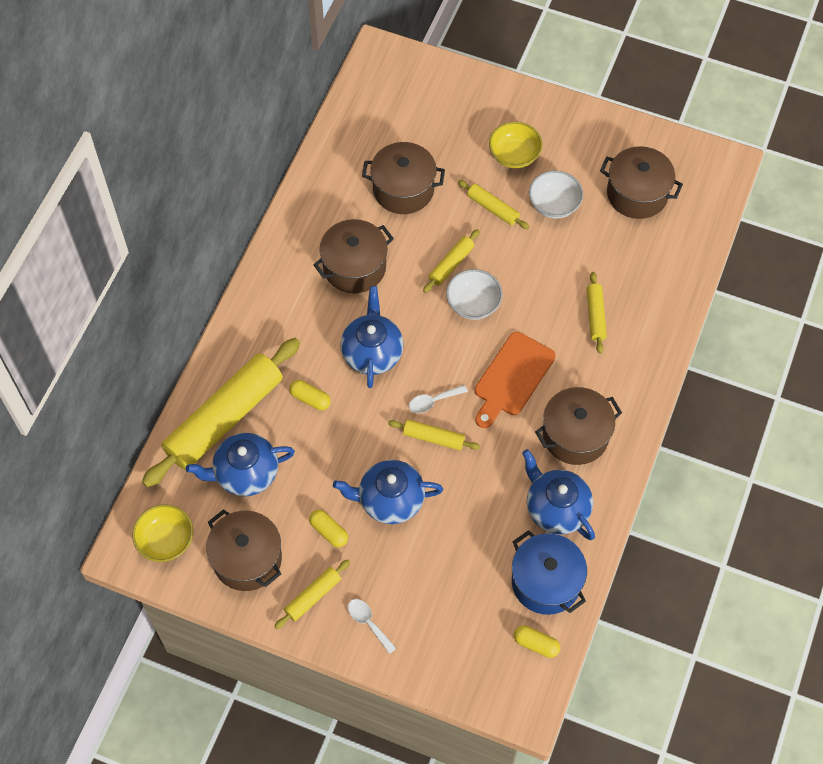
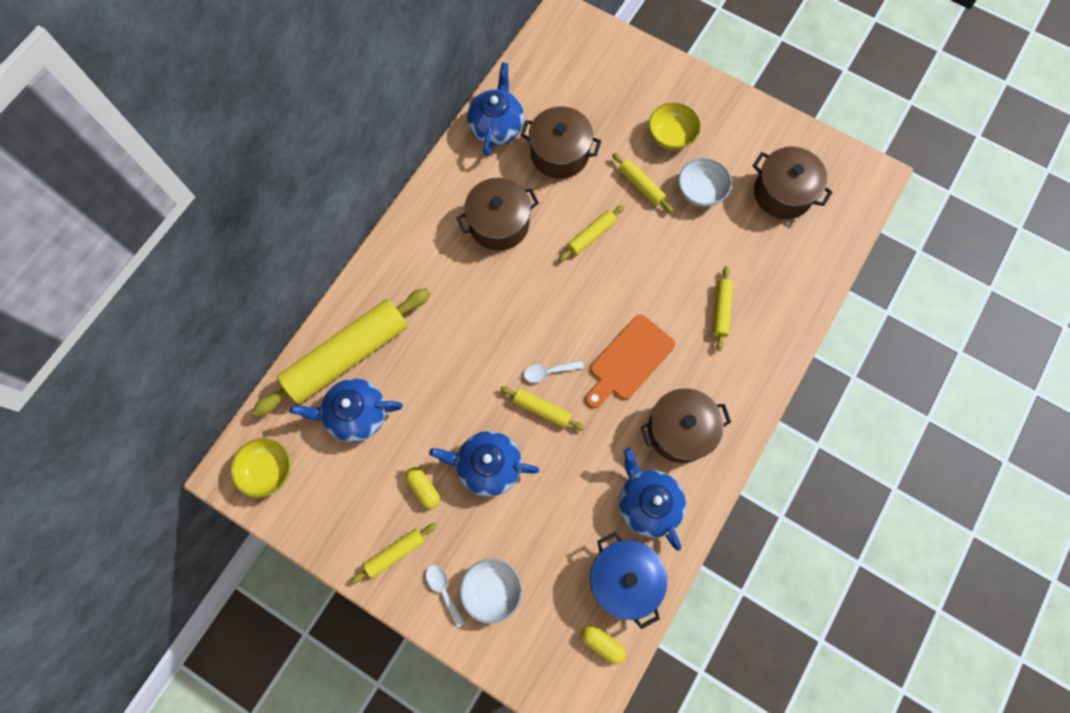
camera: 10 degrees right, 10 degrees up
brown pot [206,509,282,591] -> none
yellow capsule [289,380,331,410] -> none
blue teapot [340,286,404,388] -> blue teapot moved to [467,62,524,156]
white bowl [446,269,503,320] -> white bowl moved to [460,558,522,624]

